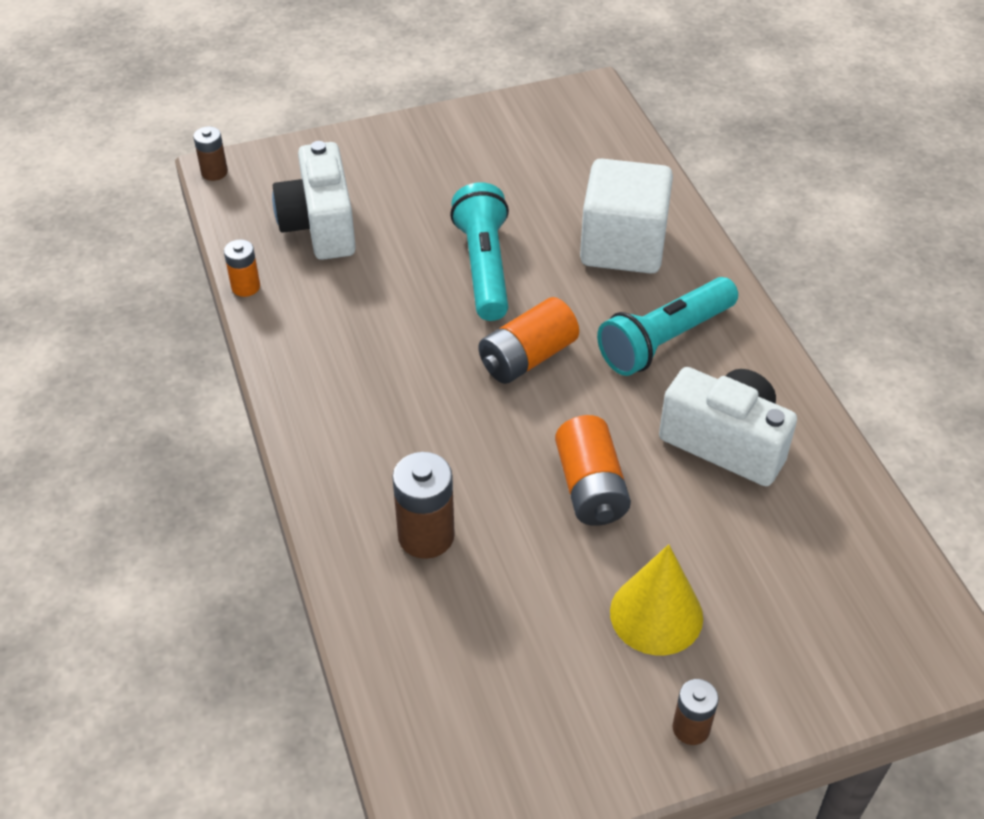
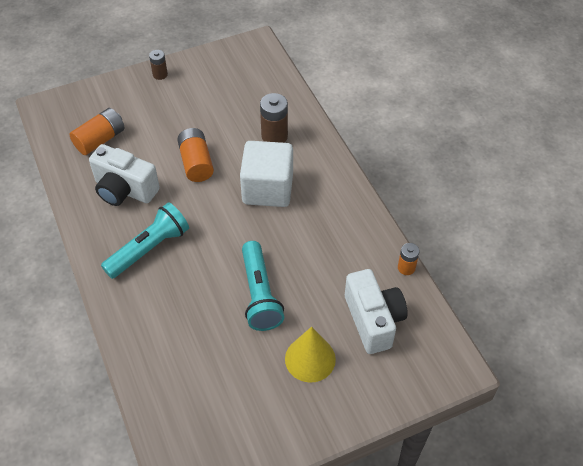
camera: 175 degrees right, 5 degrees up
brown battery [193,126,228,181] -> none
orange battery [478,297,579,384] -> orange battery moved to [69,108,125,155]
white cube [580,159,673,274] -> white cube moved to [240,141,293,207]
yellow cone [610,544,703,655] -> yellow cone moved to [285,327,336,383]

